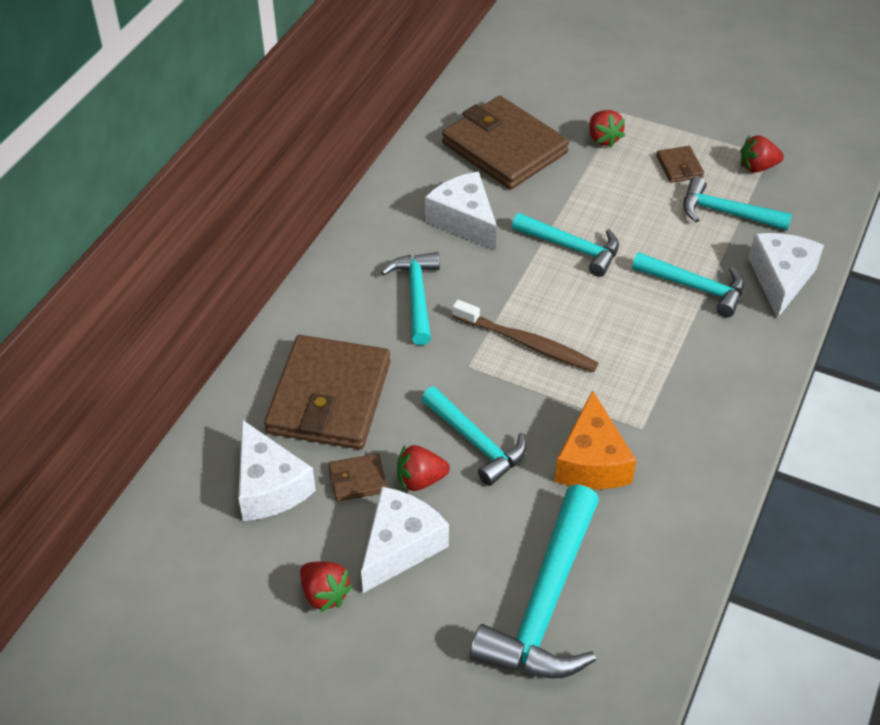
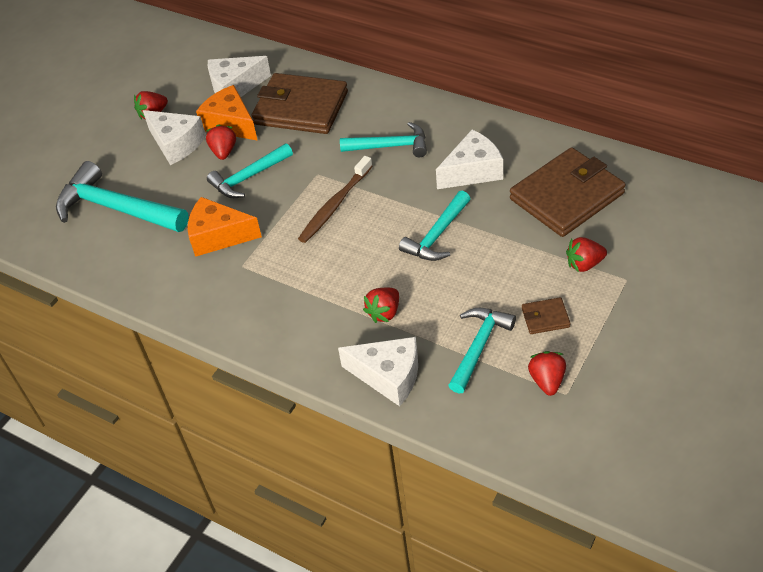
camera: 100 degrees right, 0 degrees up
brown wallet [328,453,387,502] -> orange cheese [196,85,258,141]
turquoise hammer [632,252,744,317] -> red strawberry [363,288,399,323]

